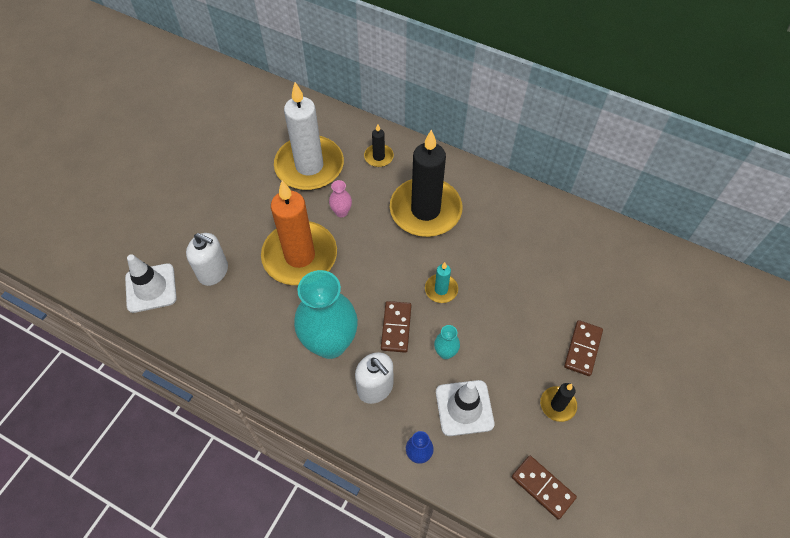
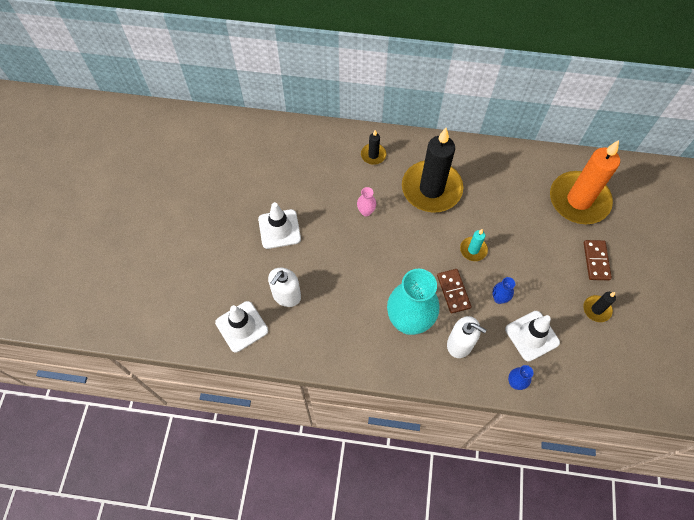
camera: 20 degrees left, 5 degrees up
white soap dispenser [186,233,228,286] -> white soap dispenser turned 120 degrees clockwise [268,268,301,307]
orange candle [261,180,337,285] -> orange candle moved to [550,140,620,224]
white candle [274,82,344,190] -> none
turquoise vase [434,325,460,359] -> blue vase [492,277,515,304]
brown domino [512,456,577,519] -> none
none -> white traffic cone [258,202,301,249]

